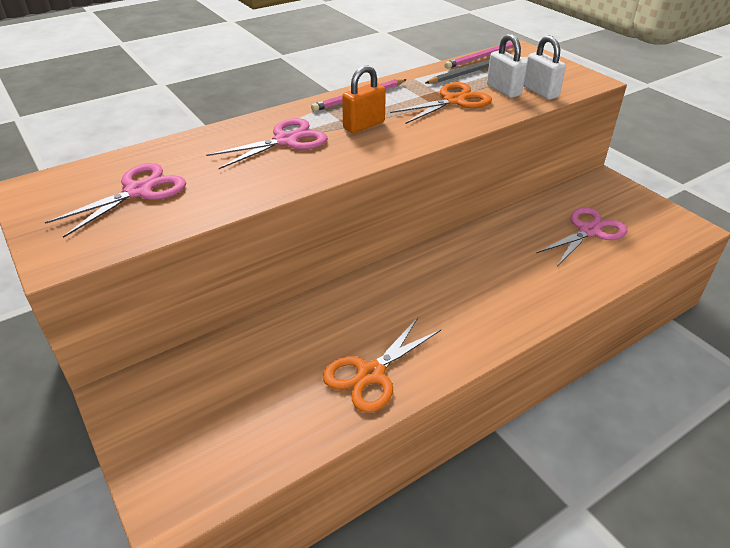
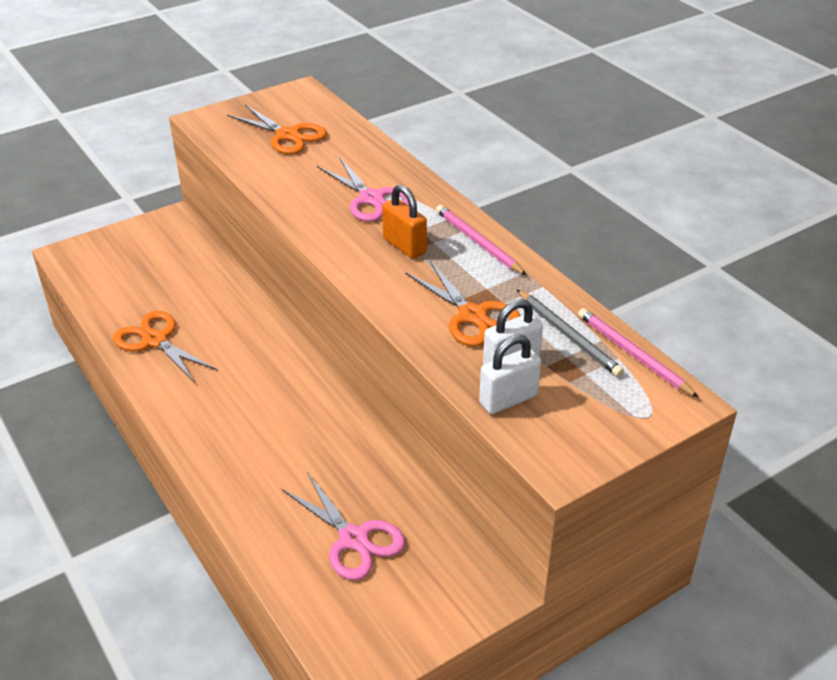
camera: 90 degrees right, 0 degrees up
pink scissors [45,163,186,238] -> orange scissors [227,105,327,154]

